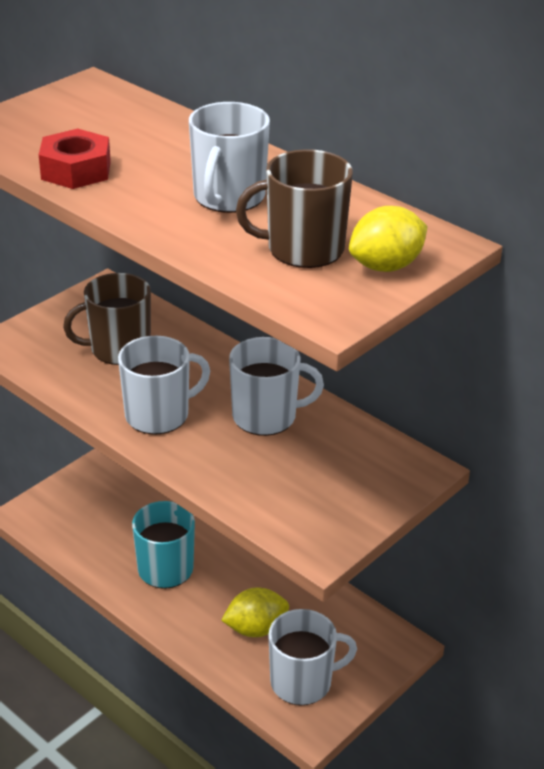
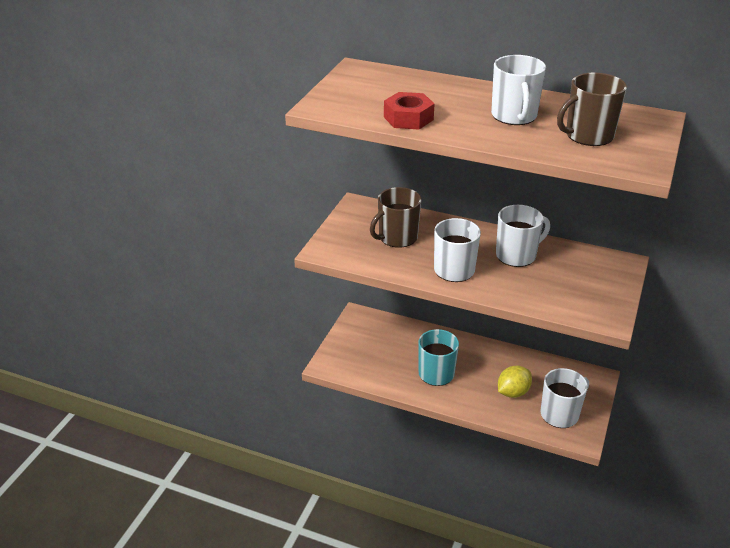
camera: 20 degrees left, 0 degrees up
yellow lemon [349,206,428,272] -> none

